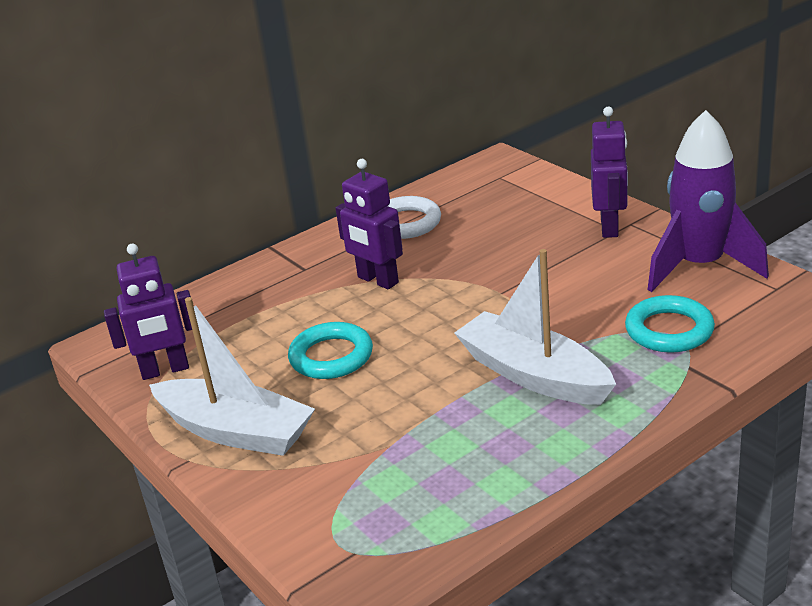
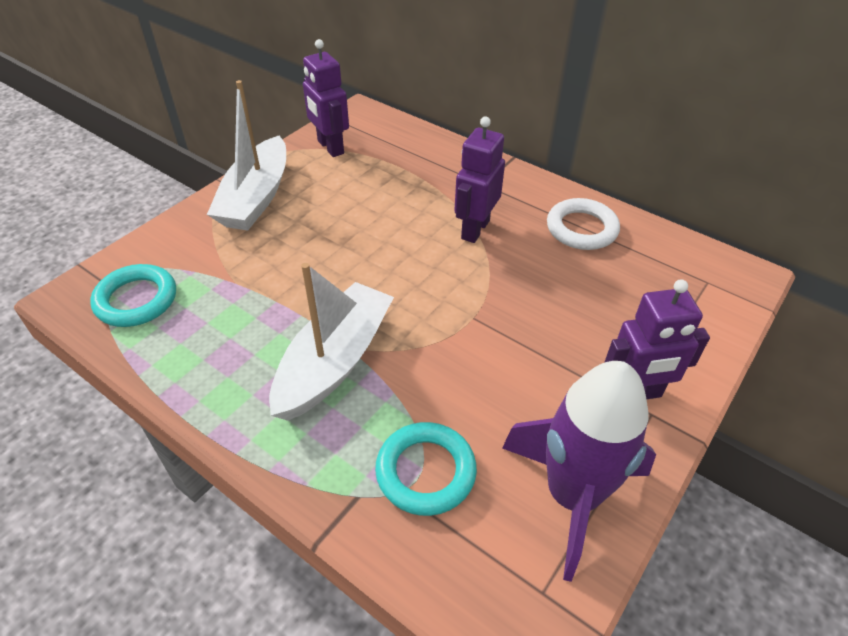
camera: 70 degrees right, 15 degrees up
turquoise ring [288,322,373,379] -> turquoise ring moved to [90,264,176,327]

